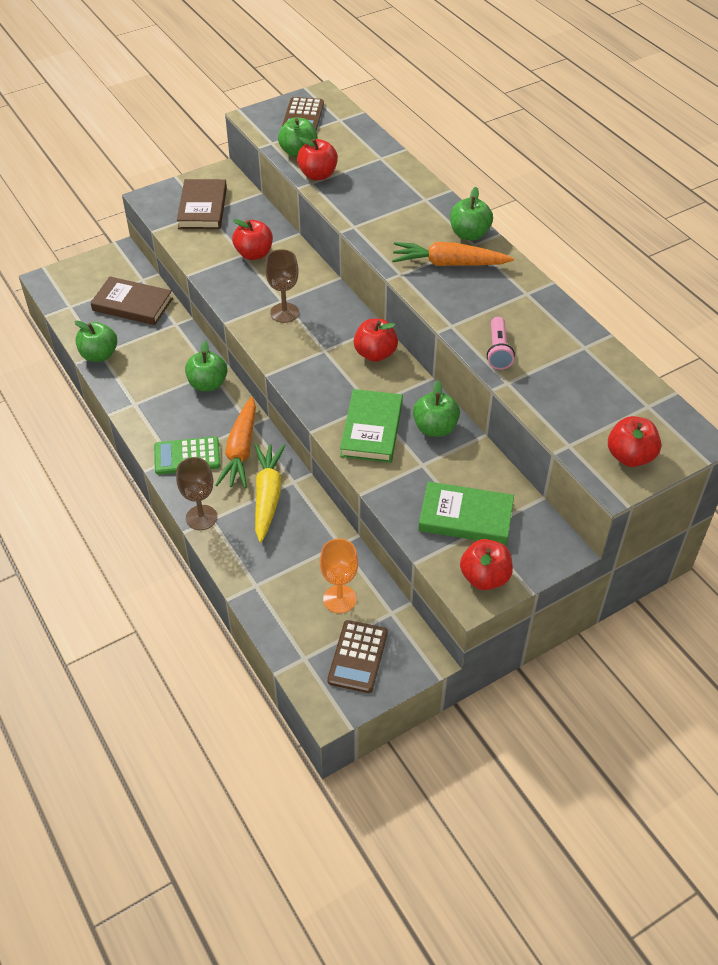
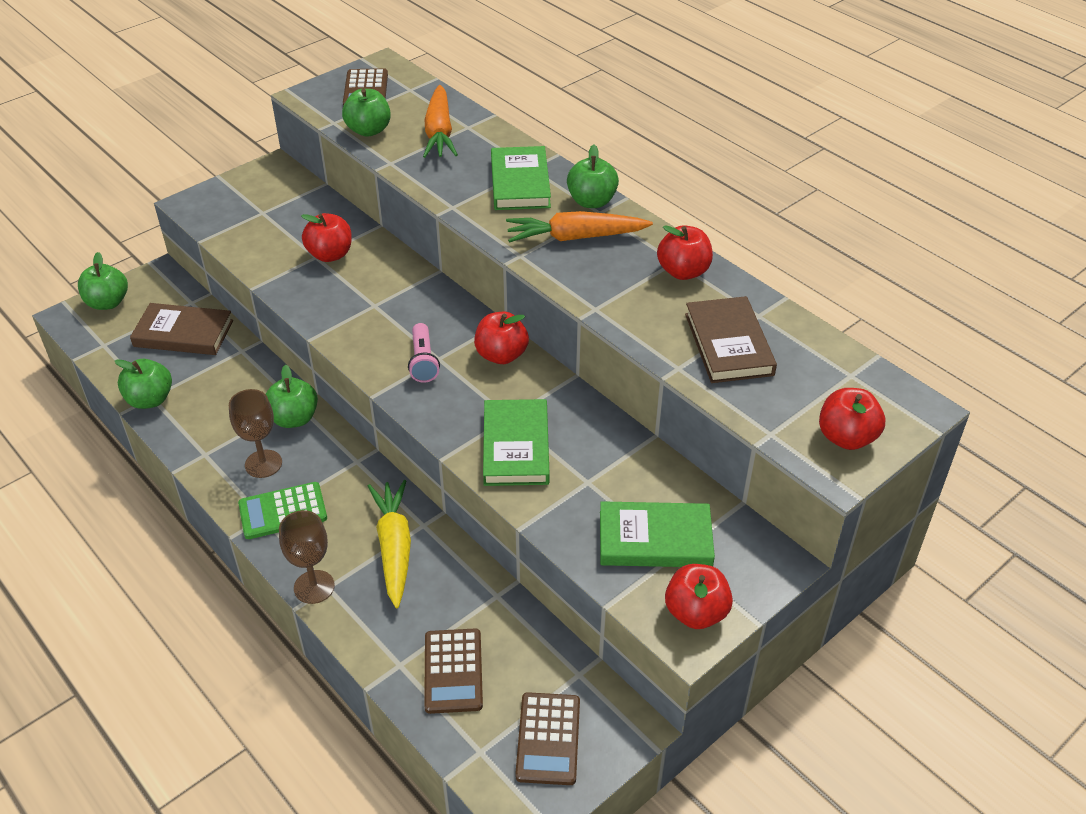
camera: 10 degrees left, 5 degrees down
brown book [177,179,227,229] -> brown book moved to [685,296,777,383]
orange carrot [216,397,256,488] -> orange carrot moved to [423,85,458,158]
brown goblet [265,249,299,323] -> brown goblet moved to [229,389,282,478]
red apple [297,137,338,180] -> red apple moved to [657,225,713,280]
orange goblet [320,539,358,613] -> none
green apple [413,380,460,437] -> green apple moved to [78,252,128,310]
pink flashlight [487,317,515,370] -> pink flashlight moved to [408,323,440,382]
none -> brown calculator [424,628,483,714]
none -> green book [491,146,551,210]

